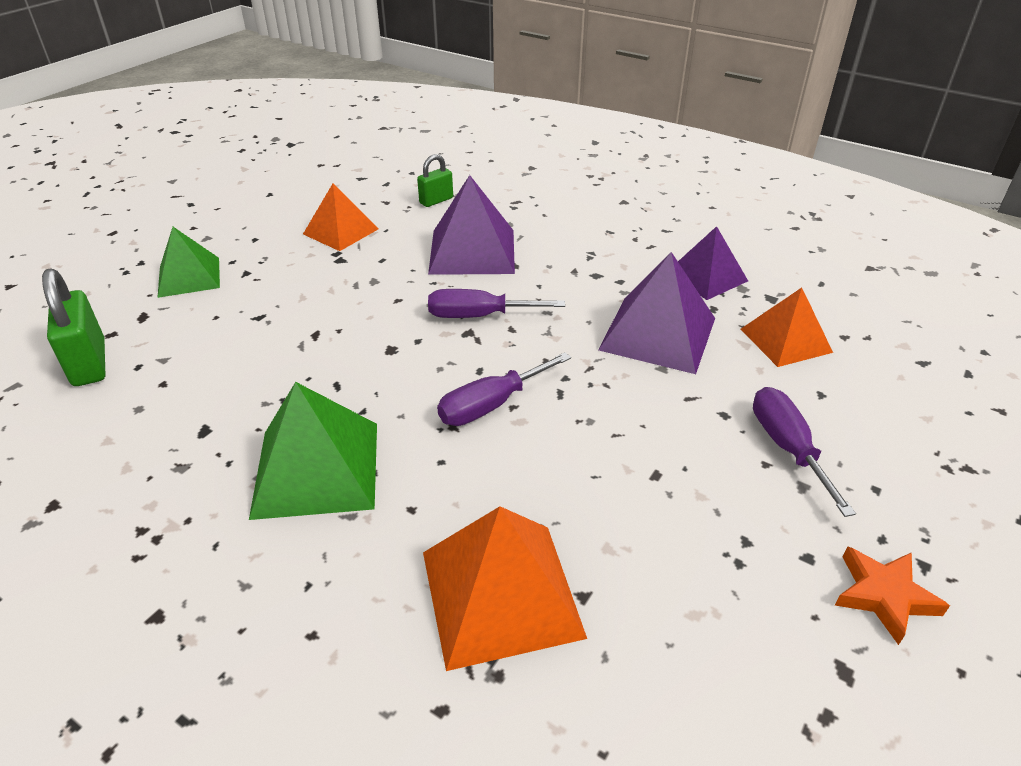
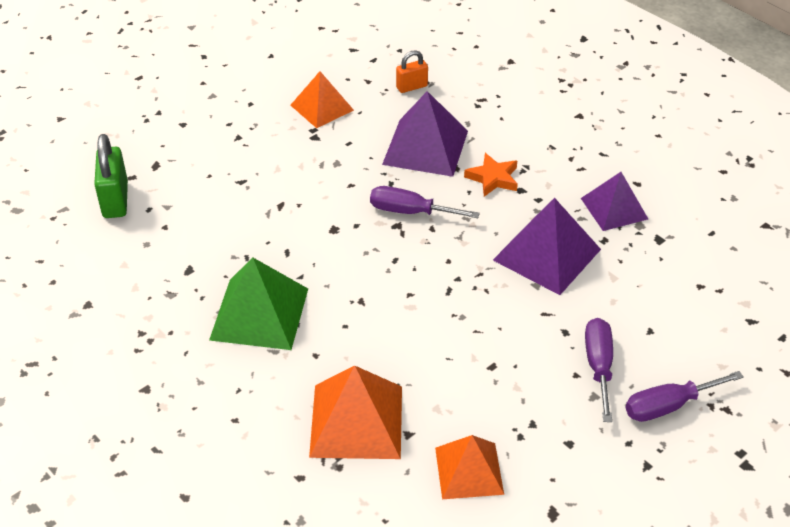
camera: 15 degrees right, 5 degrees up
green pyramid [157,227,220,298] -> none
green padlock [417,154,453,207] -> orange padlock [396,50,428,93]
purple screwdriver [437,352,571,426] -> purple screwdriver moved to [625,371,744,422]
orange pyramid [741,288,833,367] -> orange pyramid moved to [435,435,504,499]
orange star [835,546,950,645] -> orange star moved to [464,153,518,197]

